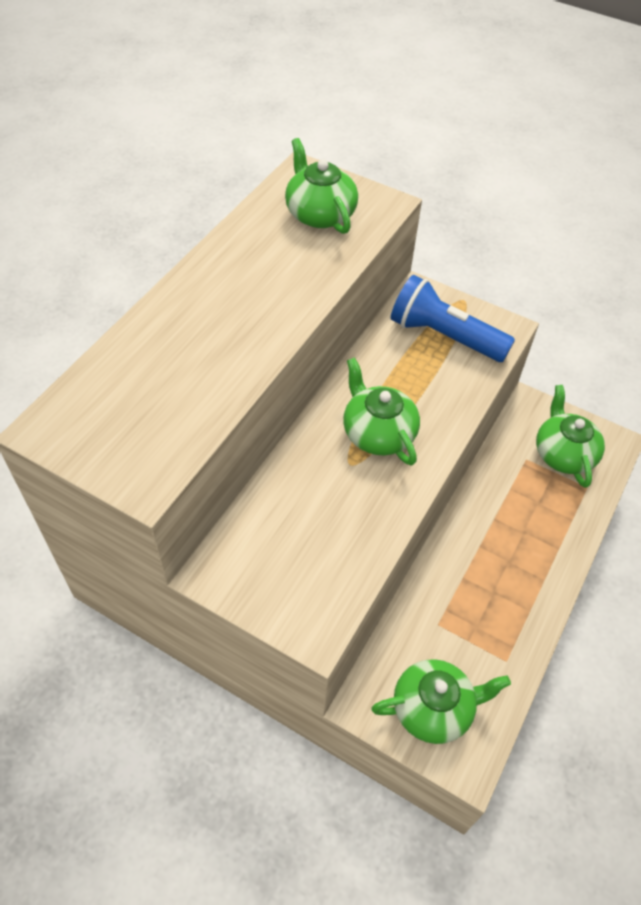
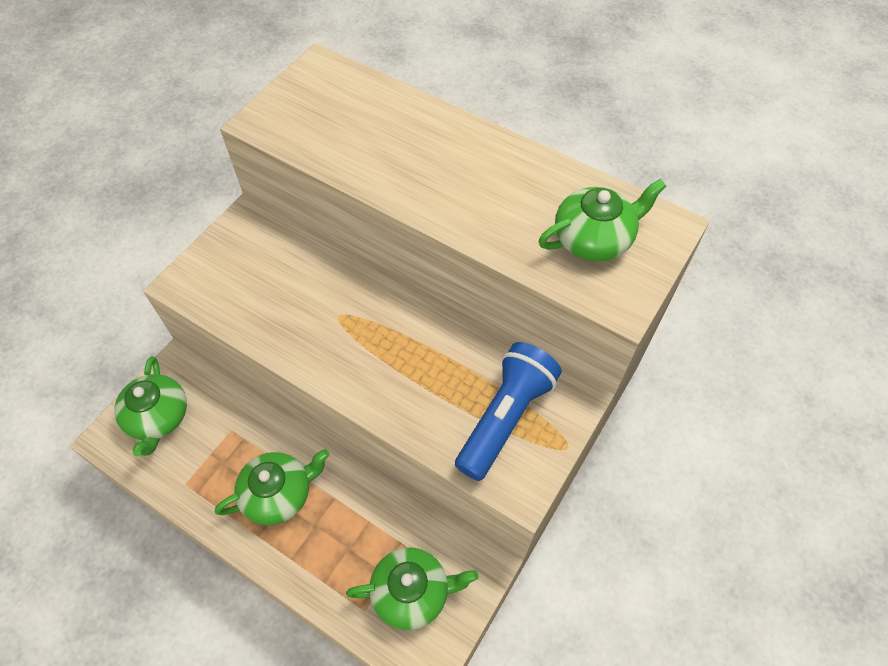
camera: 95 degrees right, 5 degrees up
green teapot [343,357,420,466] -> green teapot moved to [215,449,329,525]

